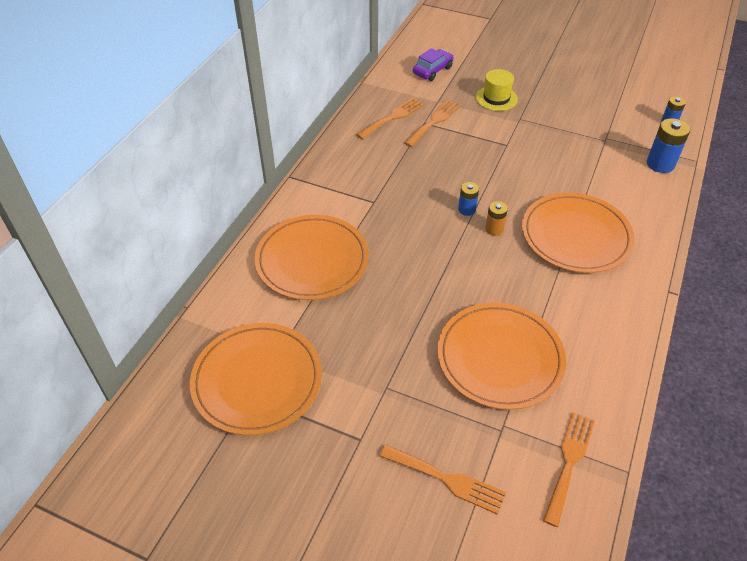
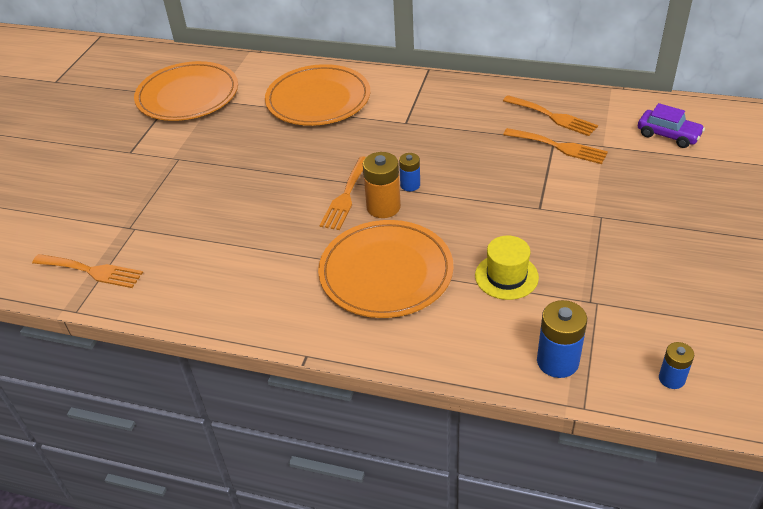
camera: 85 degrees right, 5 degrees down
orange fork [380,445,506,515] -> orange fork moved to [320,156,366,230]
orange plate [437,303,566,410] -> none
yellow hat [476,69,518,111] -> yellow hat moved to [475,236,539,300]
orange battery [485,201,508,236] -> orange battery [363,152,401,218], size x1.66

